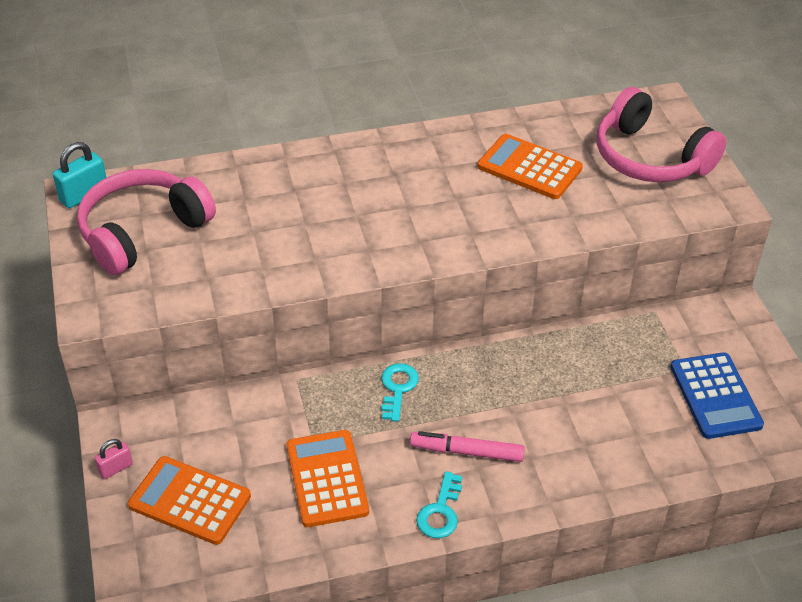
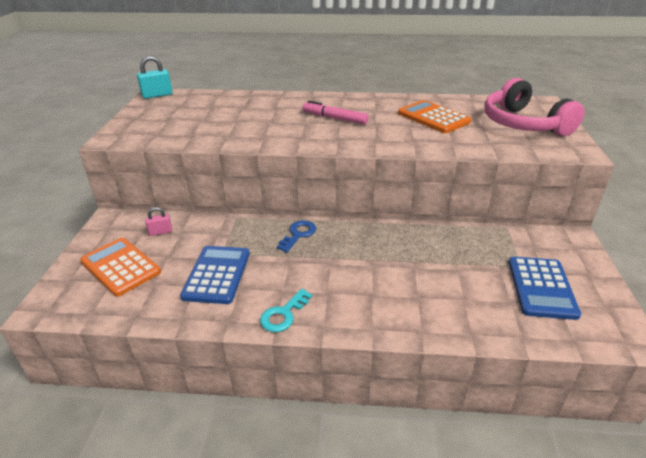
camera: 20 degrees right, 10 degrees down
pink headphones [77,169,216,275] -> none
pink padlock [95,439,133,479] -> pink padlock moved to [145,207,172,236]
orange calculator [286,430,369,527] -> blue calculator [180,246,250,304]
turquoise key [381,363,419,422] -> blue key [277,220,316,252]
pink marker [410,431,525,462] -> pink marker moved to [303,100,369,125]

